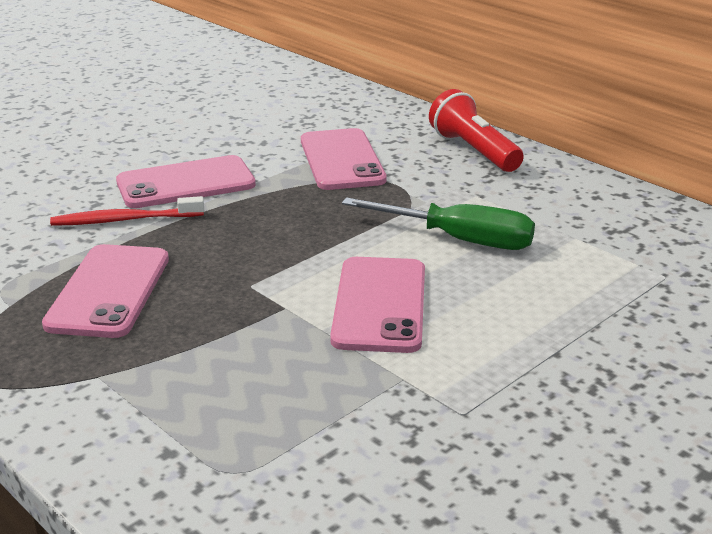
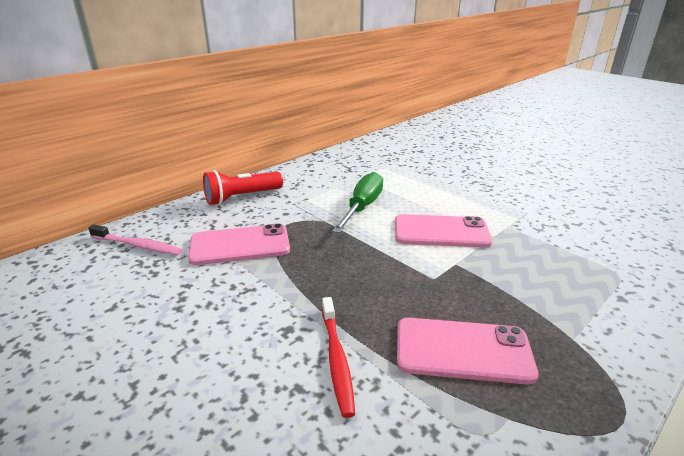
camera: 90 degrees left, 0 degrees up
pink phone [116,155,256,208] -> none
none -> pink toothbrush [88,224,182,255]

